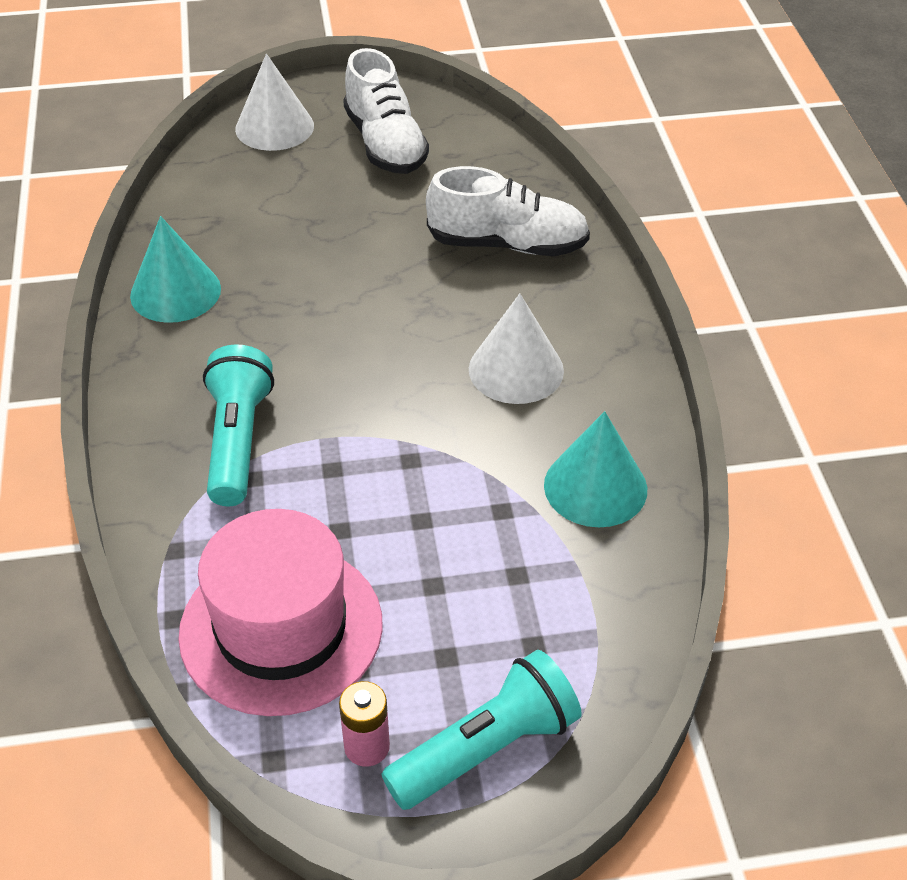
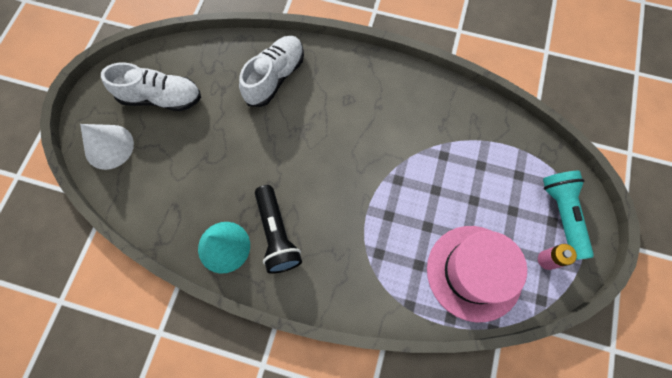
camera: 65 degrees left, 25 degrees up
turquoise flashlight [203,344,274,506] -> none
white cone [469,293,564,404] -> none
turquoise cone [544,411,647,527] -> none
none -> black flashlight [255,185,302,274]

